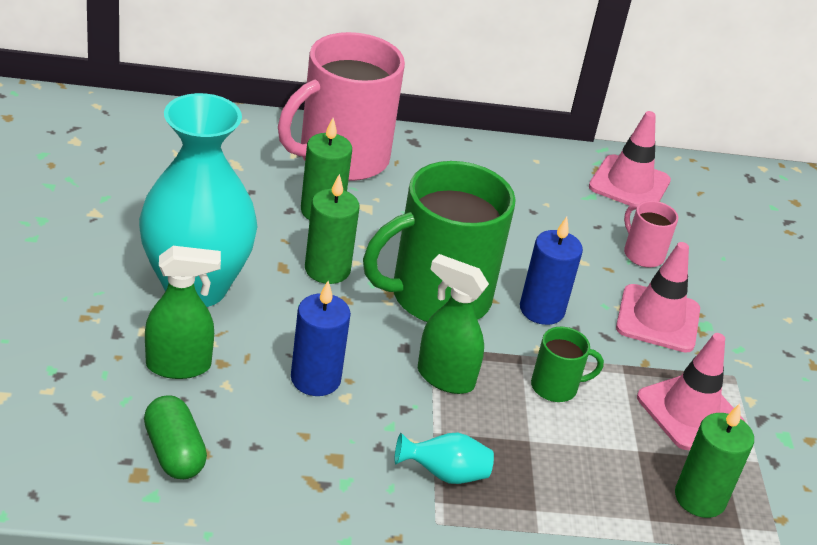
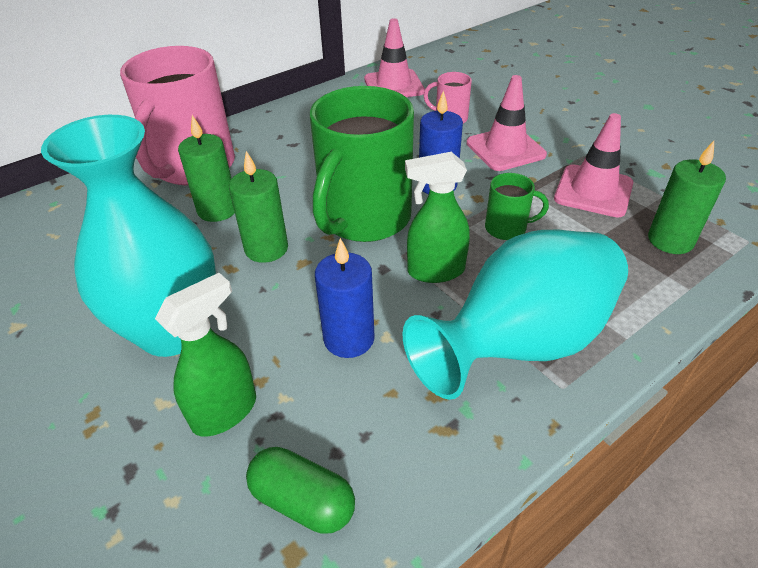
camera: 30 degrees left, 5 degrees up
turquoise vase [395,432,494,484] -> turquoise vase [403,230,628,400], size x2.49
green mug [531,327,604,402] -> green mug turned 45 degrees clockwise [485,173,549,240]

